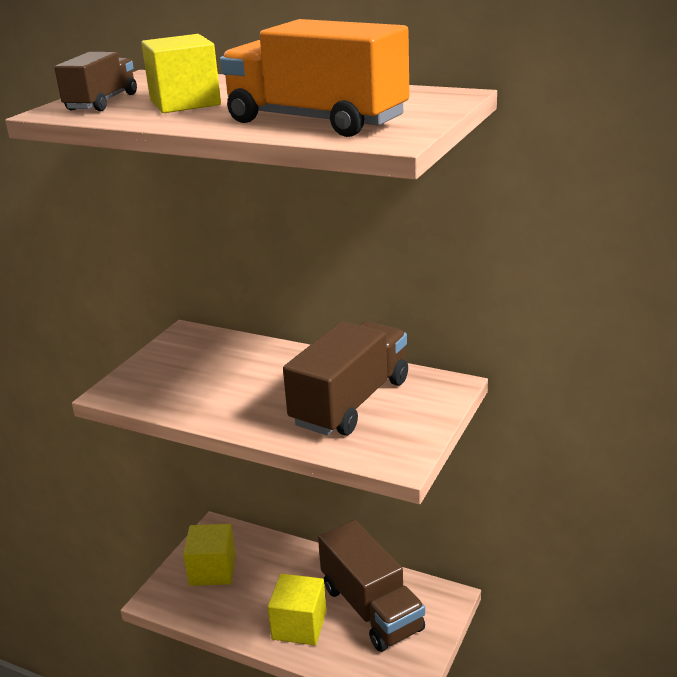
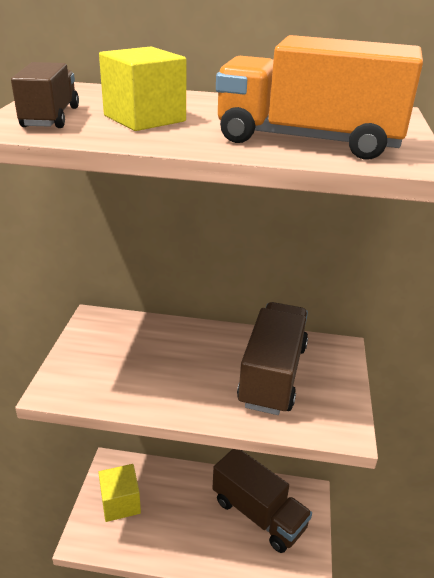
camera: 20 degrees left, 5 degrees up
yellow cube [268,574,327,645] -> none

